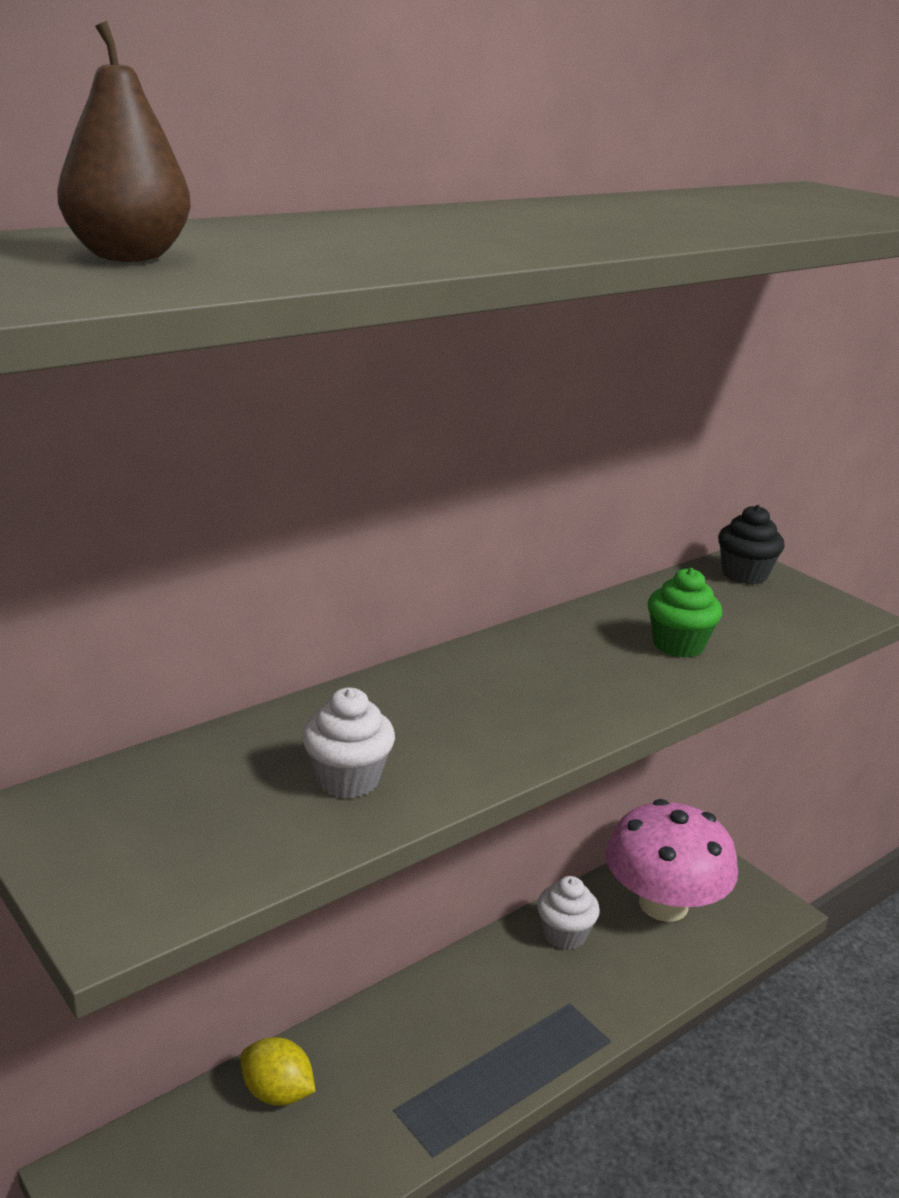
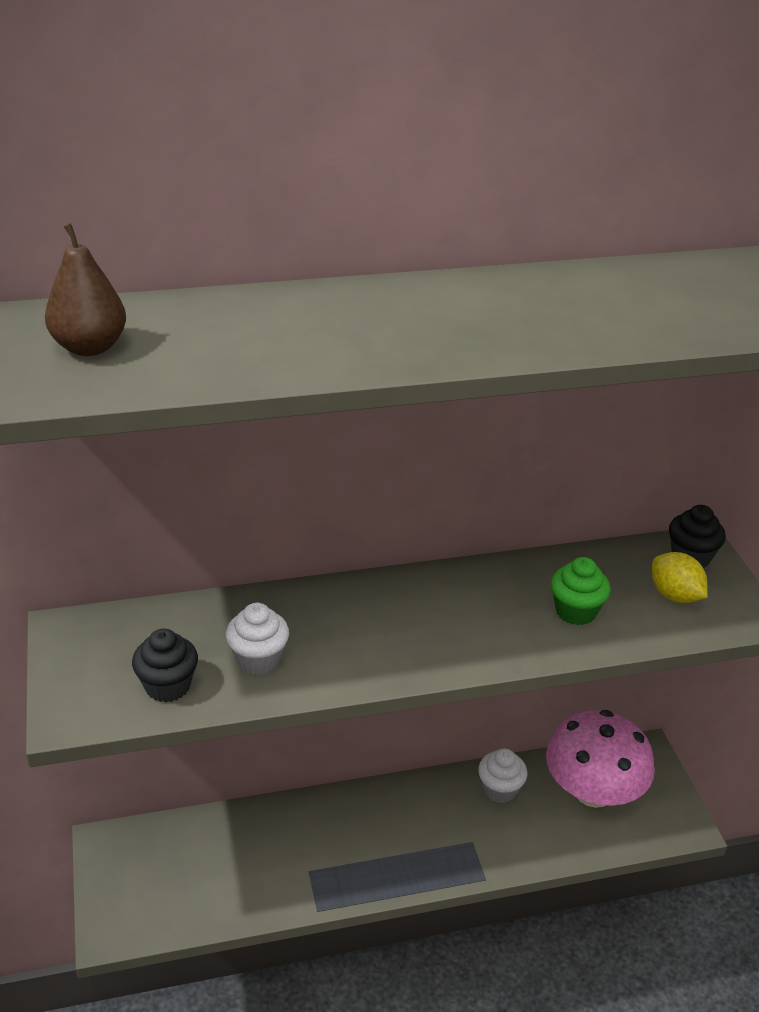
camera: 25 degrees right, 10 degrees up
yellow lemon [241,1037,316,1106] -> yellow lemon moved to [652,552,708,603]
none -> black cupcake [132,629,198,703]

